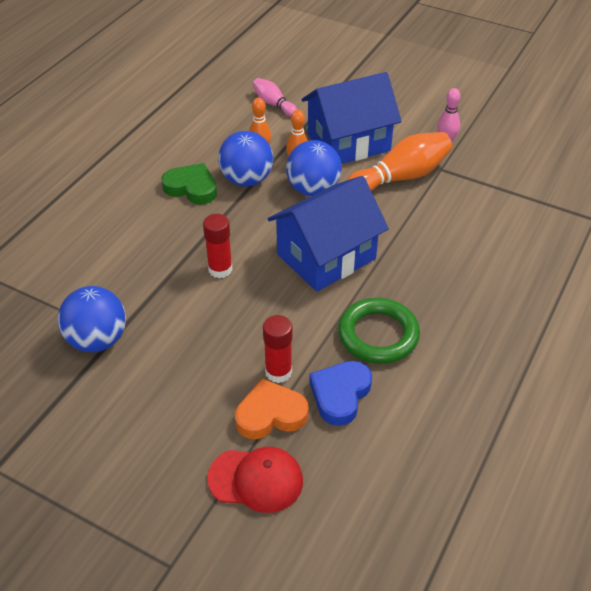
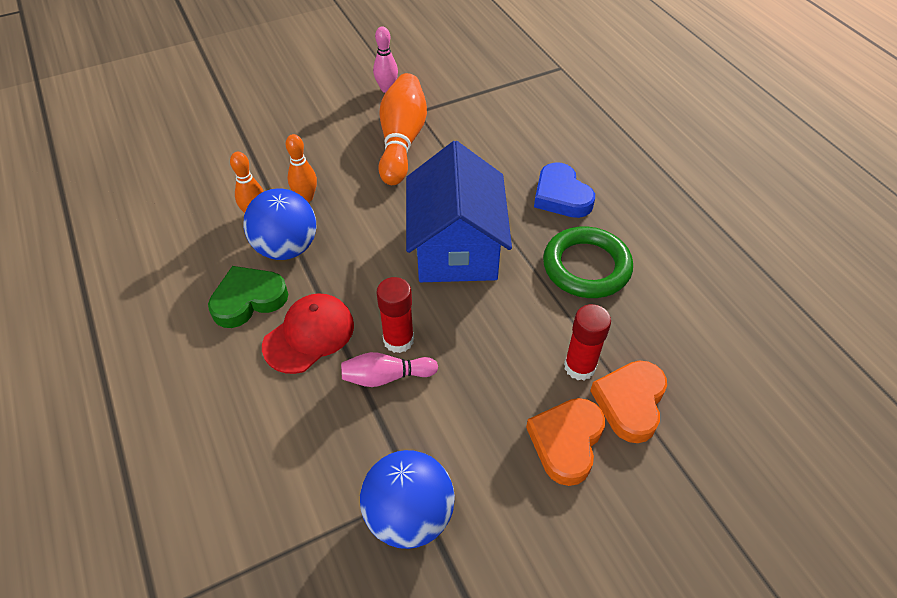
camera: 55 degrees left, 5 degrees up
red cap [207,447,303,513] -> red cap moved to [262,294,354,374]
pink bowling pin [252,78,297,117] -> pink bowling pin moved to [341,352,438,387]
blue ball [286,140,342,196] -> none
blue house [302,72,402,164] -> none
blue heart [309,361,372,426] -> blue heart moved to [534,162,595,218]
none -> orange heart [526,398,605,486]

